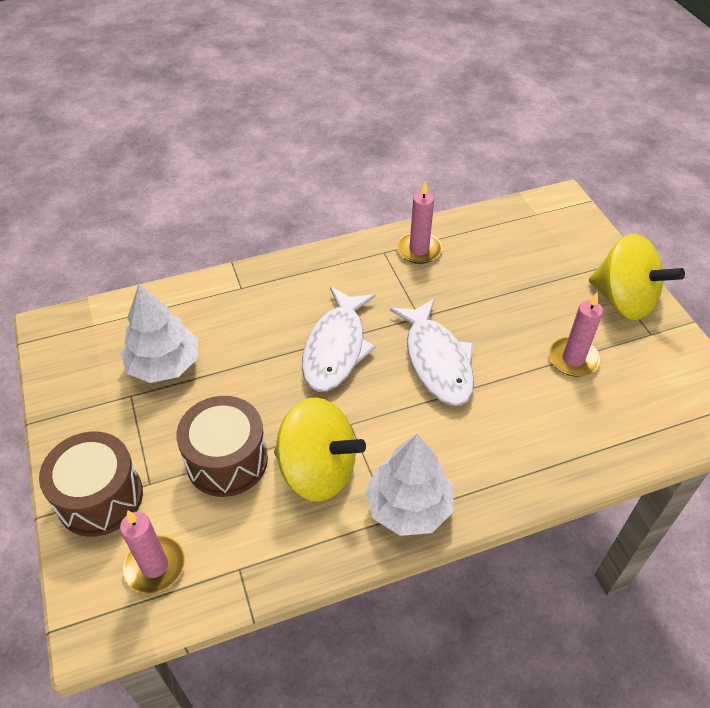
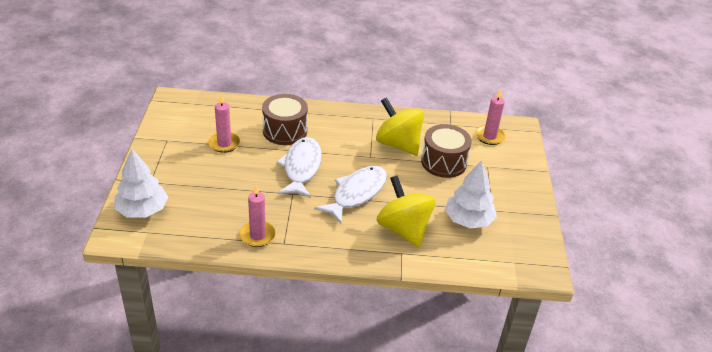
camera: 160 degrees left, 10 degrees down
brown drum [39,432,143,537] -> brown drum moved to [262,94,308,145]
white tree [365,434,453,536] -> white tree moved to [114,149,168,218]
yellow spinning top [589,234,685,320] -> yellow spinning top moved to [376,175,436,247]

